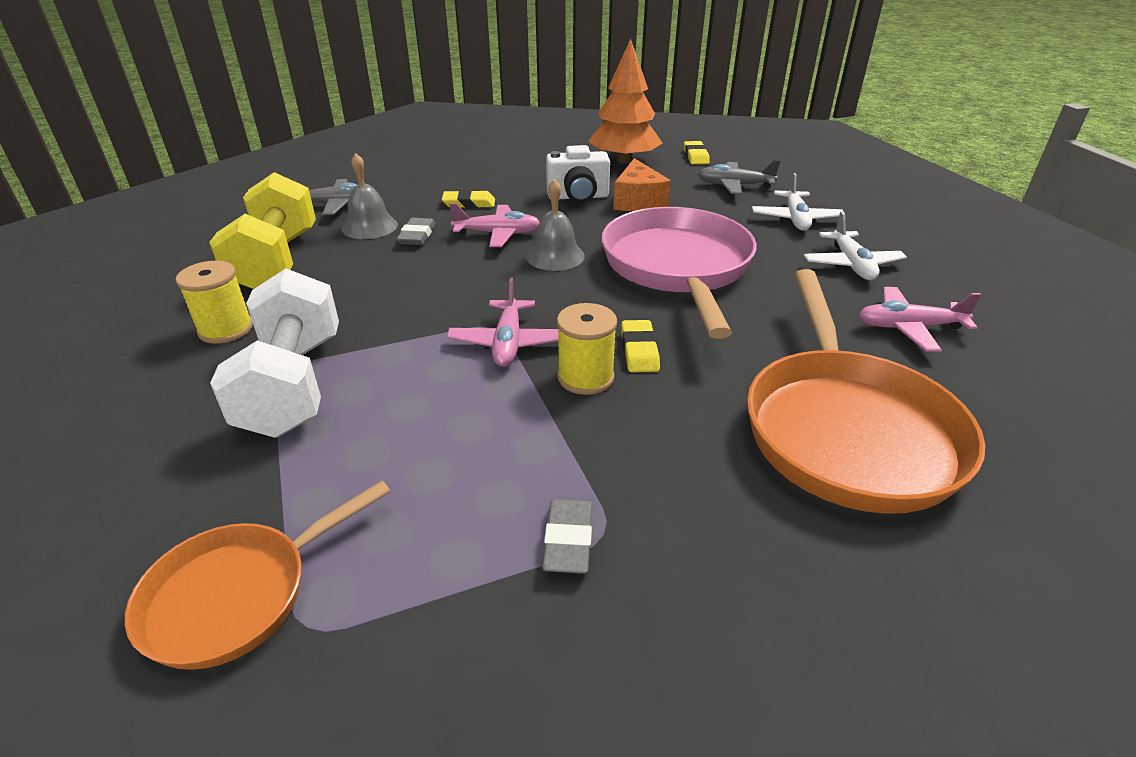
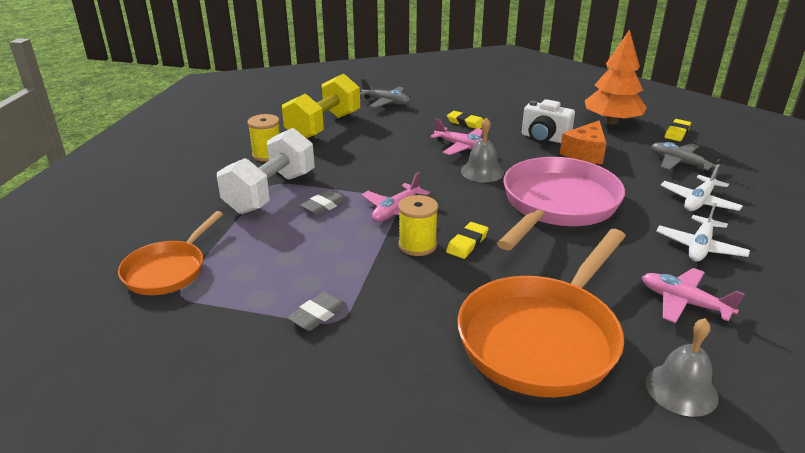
camera: 35 degrees right, 5 degrees down
orange pan [125,480,390,670] -> orange pan turned 60 degrees counterclockwise [118,211,223,295]
grey bell [342,153,398,239] -> grey bell moved to [646,318,719,417]
grey eraser [396,218,435,245] -> grey eraser moved to [300,190,347,216]

